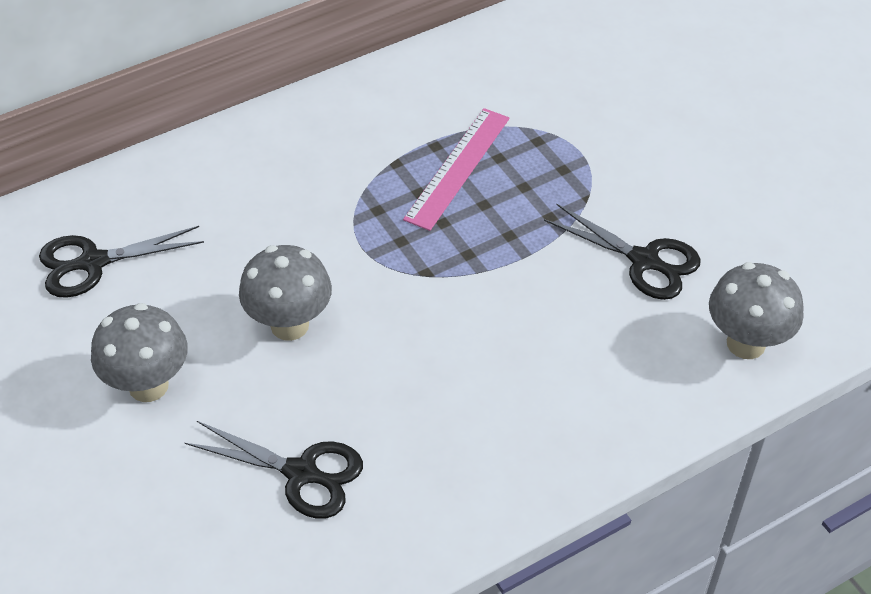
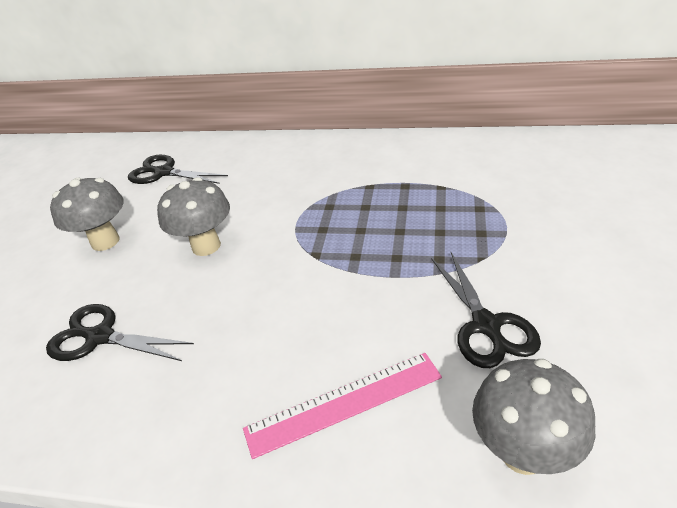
camera: 45 degrees right, 10 degrees down
black scissors [185,421,363,519] -> black scissors turned 135 degrees clockwise [46,304,194,361]
pink ruler [403,108,510,231] -> pink ruler moved to [243,353,442,459]

